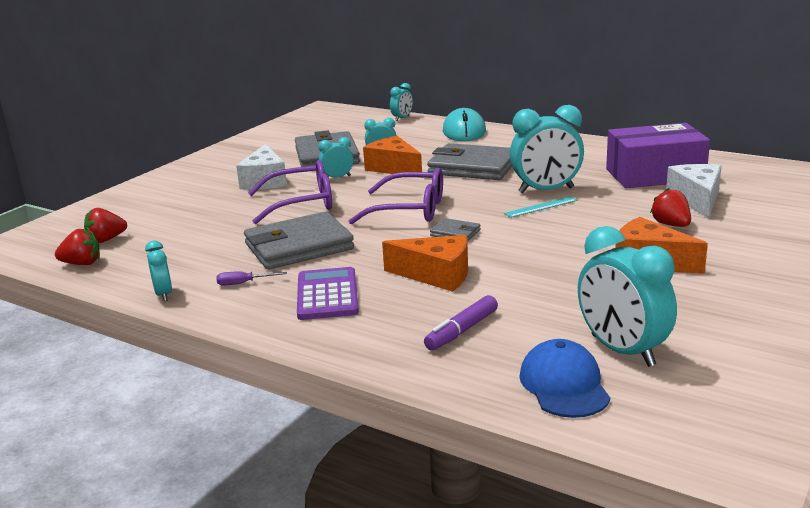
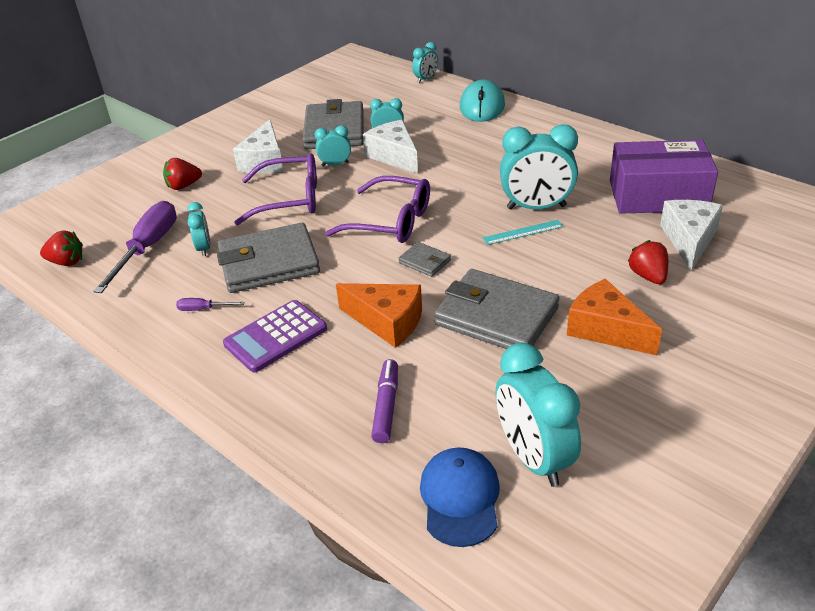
camera: 10 degrees right, 15 degrees up
red strawberry [84,208,127,243] -> red strawberry moved to [163,158,202,190]
turquoise clock [145,240,172,301] -> turquoise clock moved to [187,202,210,256]
purple calculator [297,267,359,320] -> purple calculator turned 135 degrees counterclockwise [223,300,327,372]
orange cheese [363,136,422,178] -> white cheese [363,120,418,174]
purple marker [424,295,498,350] -> purple marker turned 135 degrees clockwise [371,359,398,443]
grey wallet [427,143,512,180] -> grey wallet moved to [434,269,559,349]
none -> purple screwdriver [93,201,177,293]

